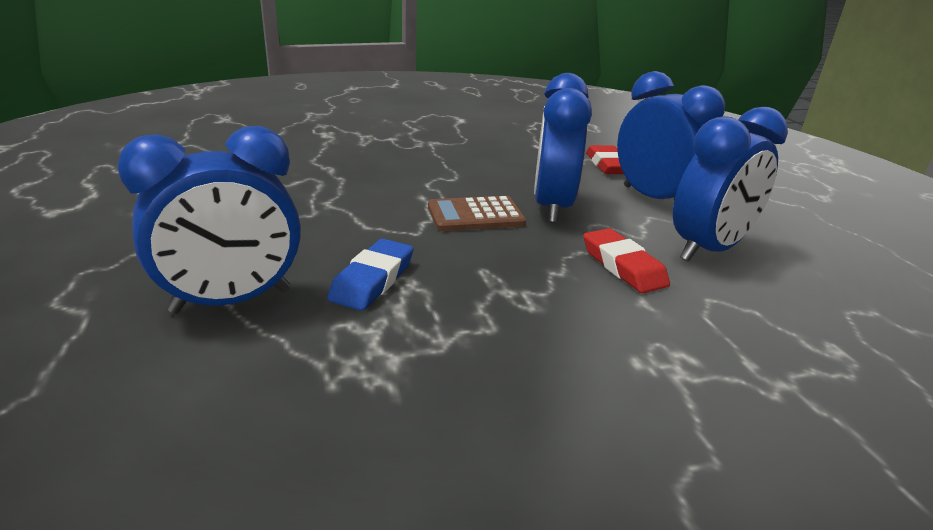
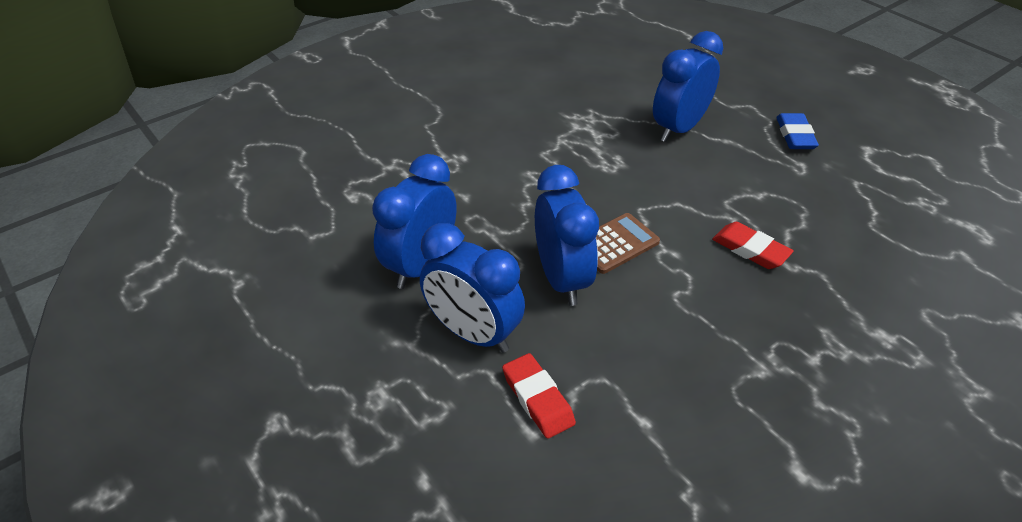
camera: 160 degrees right, 15 degrees up
blue eraser [327,239,414,311] -> blue eraser moved to [776,113,819,149]
red eraser [583,228,670,293] -> red eraser moved to [712,222,794,269]

